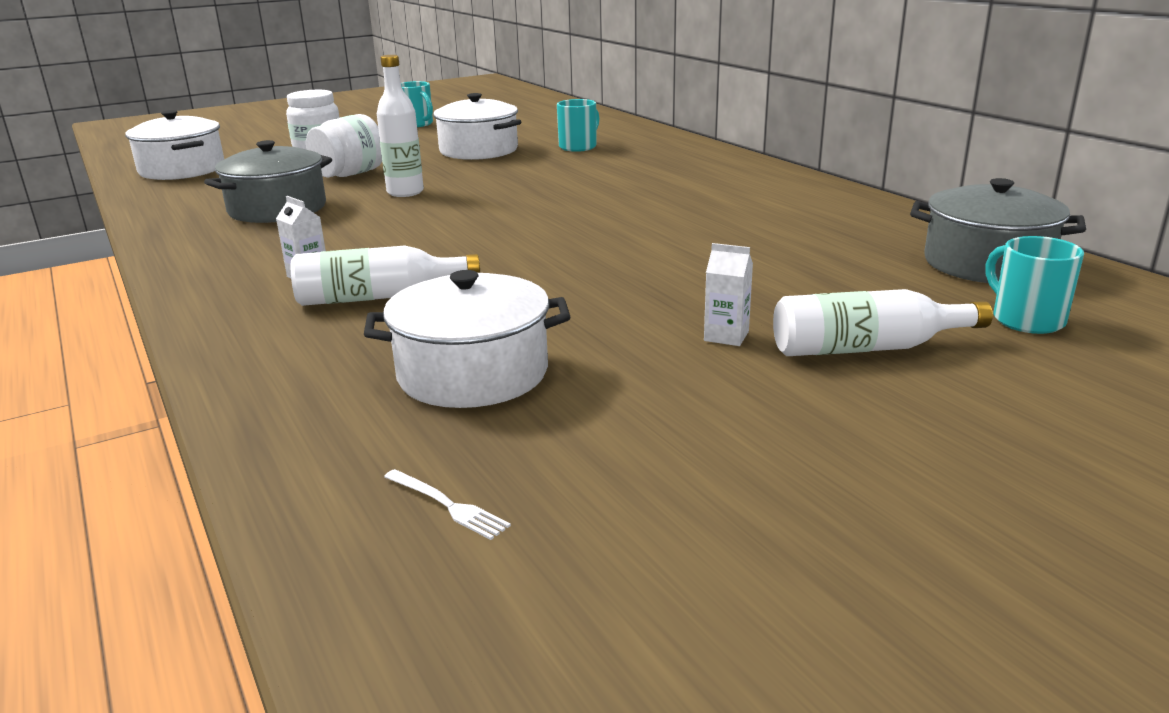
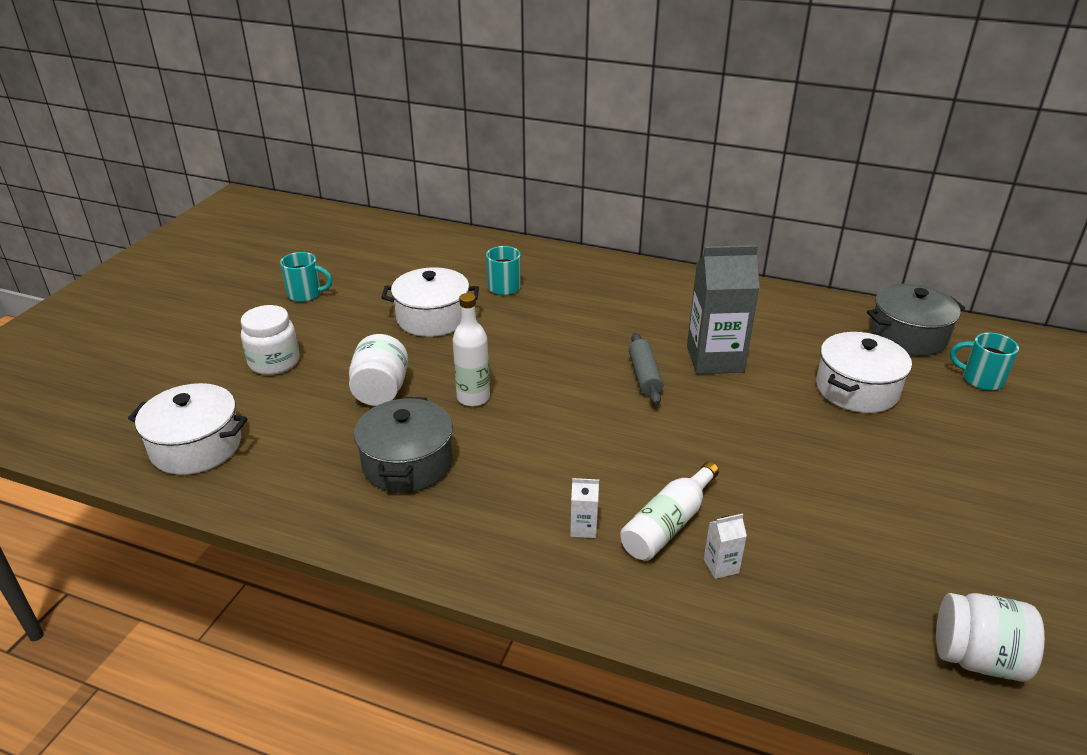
camera: 40 degrees left, 10 degrees up
white pot [364,270,570,408] -> white pot moved to [816,332,912,413]
white fork [384,469,511,540] -> white jar [936,593,1045,682]
white carton [704,243,753,346] -> white carton moved to [704,514,747,579]
white bottle [773,289,993,356] -> none
none -> grey rolling pin [629,333,663,405]
none -> grey carton [687,245,760,374]

